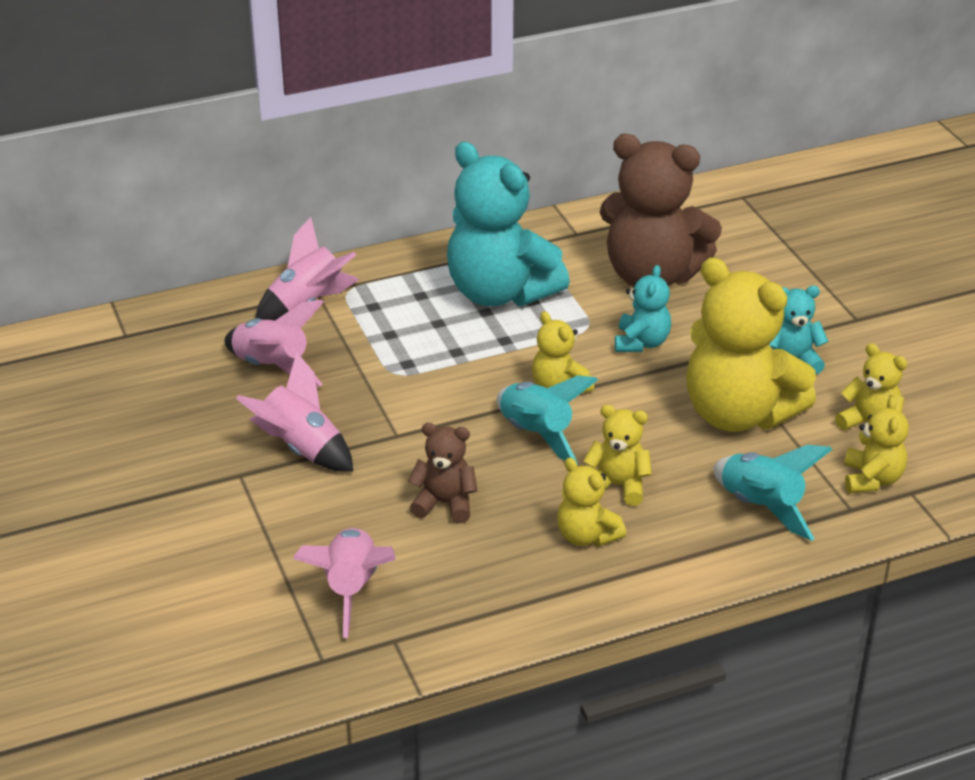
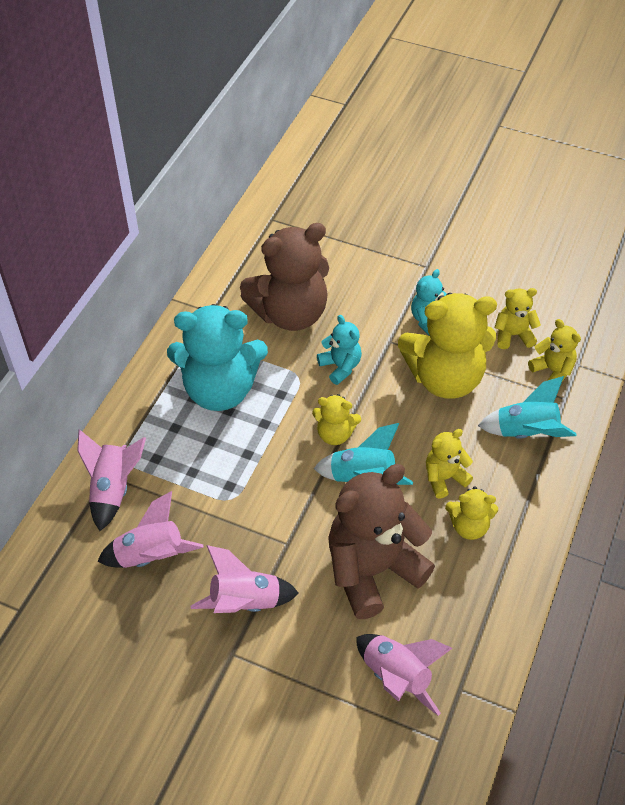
camera: 45 degrees left, 15 degrees up
brown teddy bear [408,423,478,523] -> brown teddy bear [328,464,435,619], size x2.06

